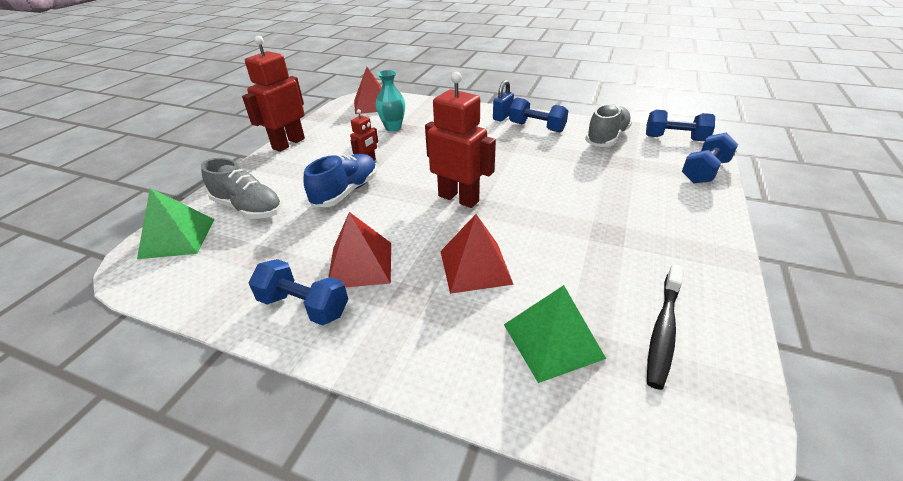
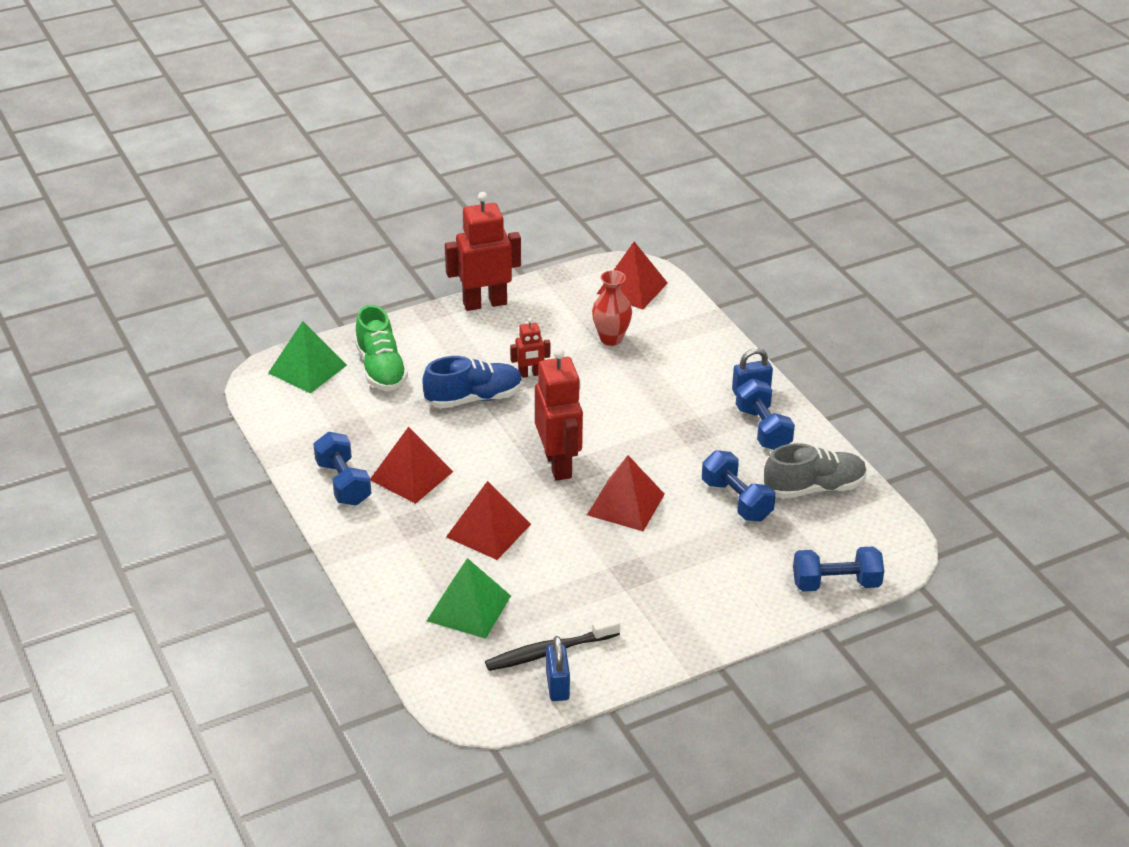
camera: 40 degrees right, 0 degrees up
grey shoe [201,158,283,219] -> green shoe [355,305,408,391]
turquoise vase [376,70,405,131] -> red vase [592,270,632,346]
blue dumbbell [646,110,715,141] -> blue dumbbell moved to [702,450,775,521]
none -> blue padlock [546,636,570,701]
none -> red pyramid [587,455,665,531]

